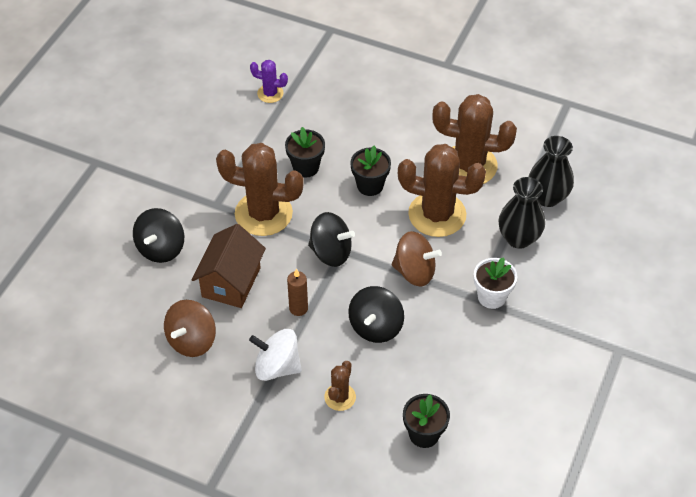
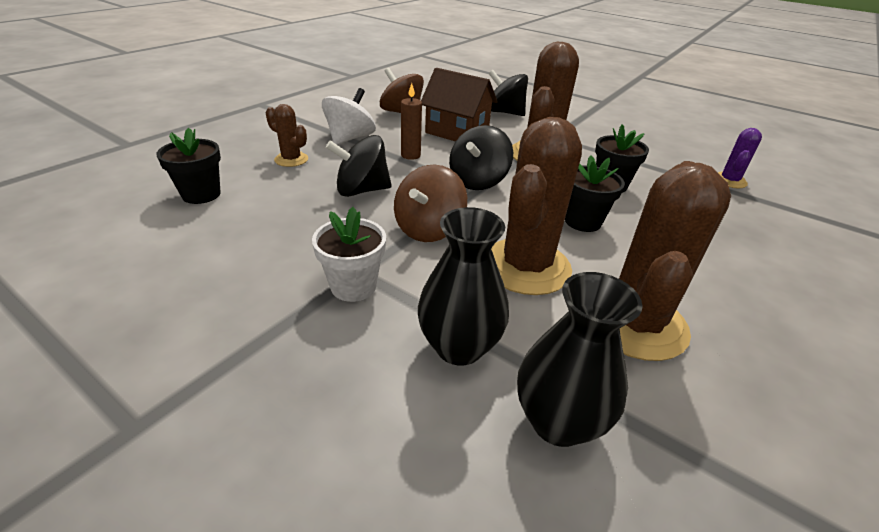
camera: 100 degrees right, 15 degrees down
black spinning top [348,286,404,343] -> black spinning top turned 45 degrees counterclockwise [326,135,392,197]

